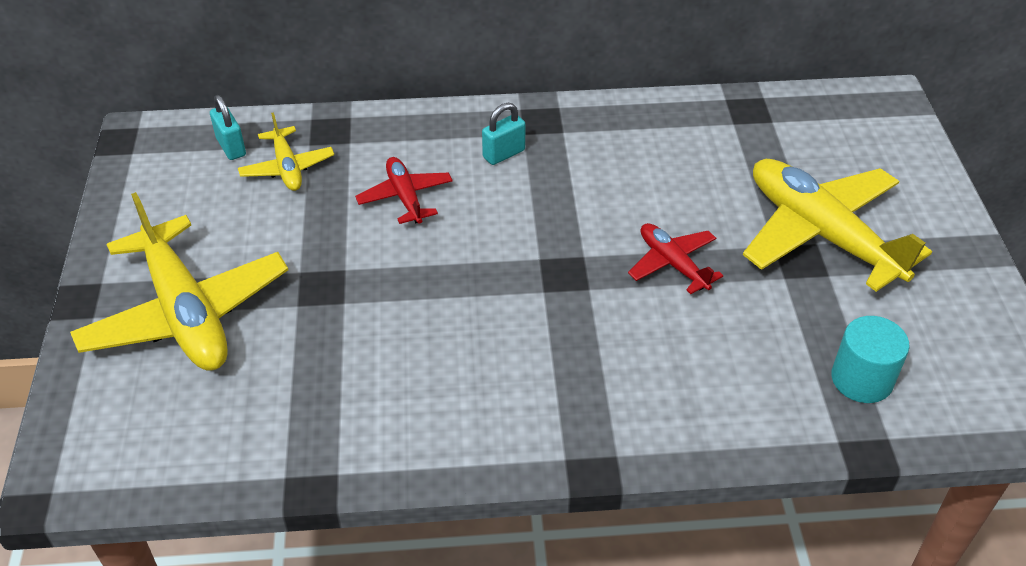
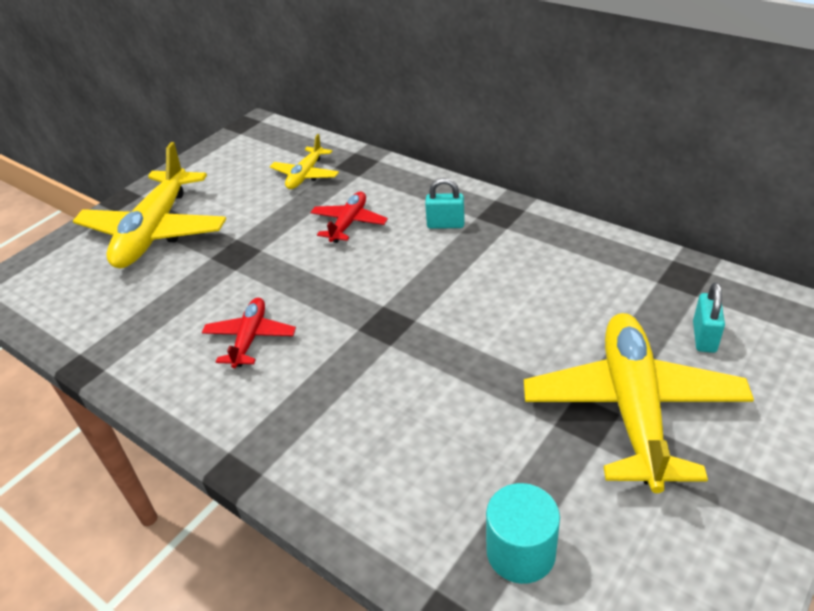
camera: 45 degrees right, 5 degrees down
turquoise padlock [210,95,246,160] -> turquoise padlock moved to [693,282,725,353]
red plane [628,223,723,294] -> red plane moved to [202,298,296,368]

